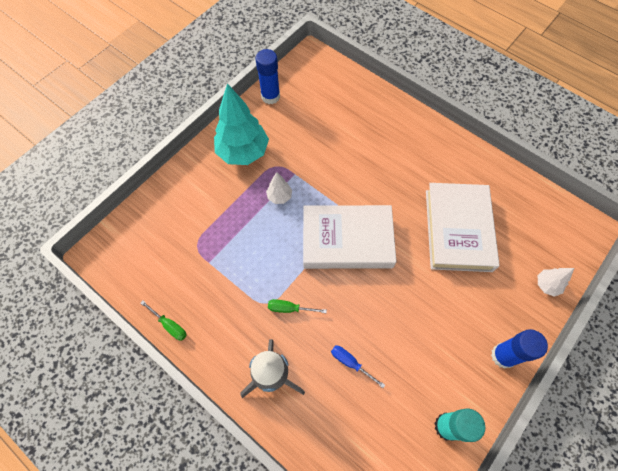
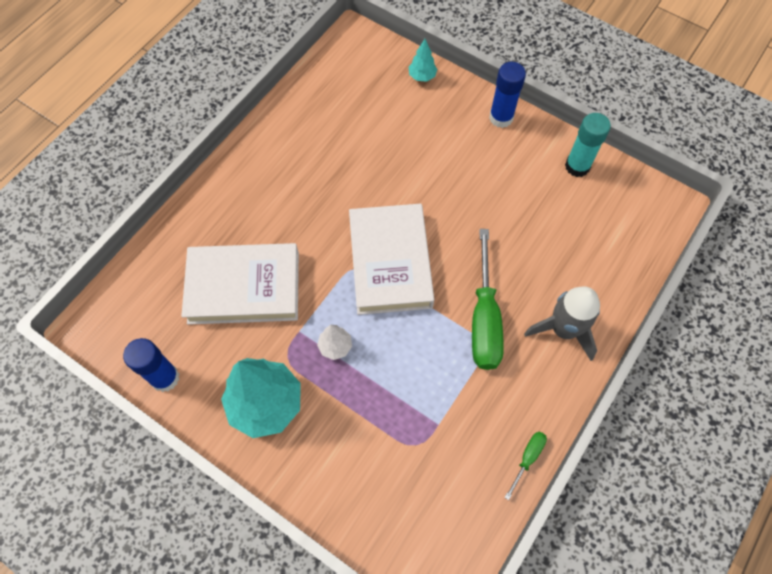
camera: 95 degrees left, 0 degrees up
green screwdriver [268,299,327,313] -> green screwdriver [472,229,504,370], size x2.16
blue screwdriver [331,346,385,388] -> none
white book [426,183,500,272] -> white book moved to [181,243,299,325]
white tree [538,268,574,297] -> turquoise tree [409,39,437,82]

